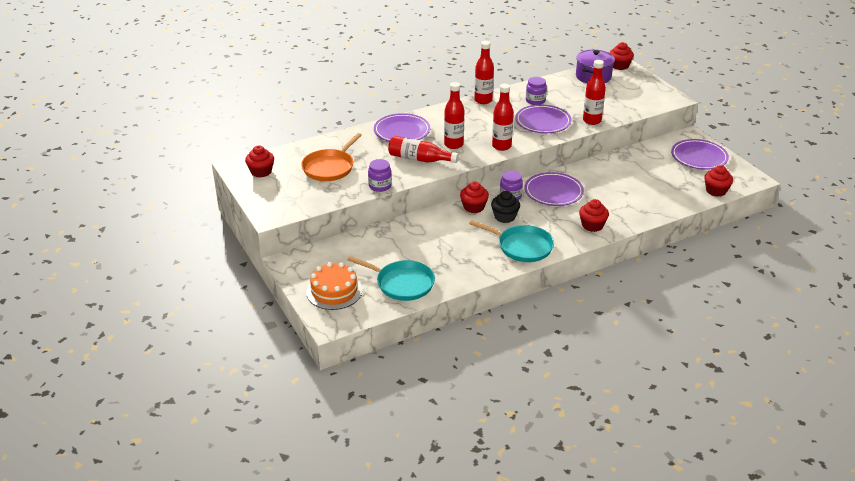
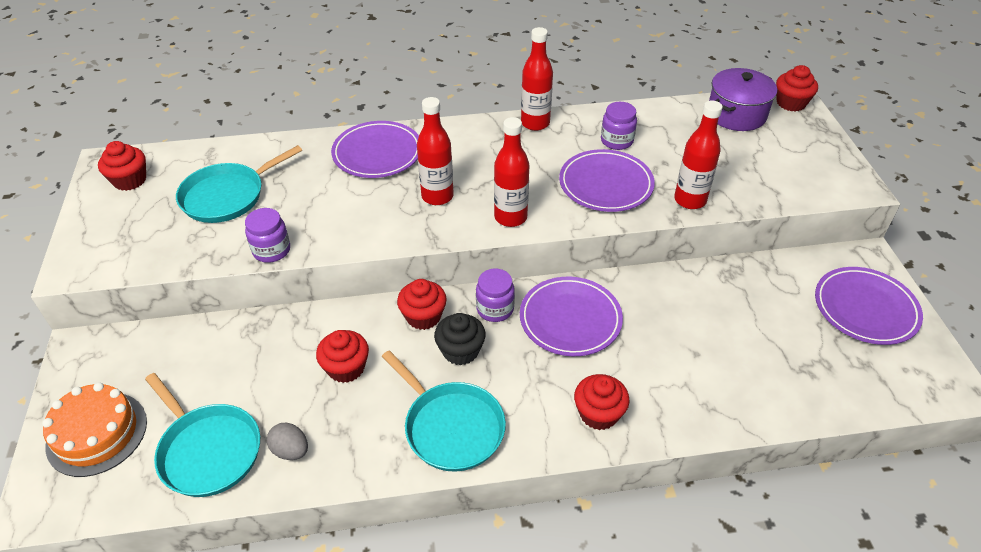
camera: 20 degrees right, 10 degrees up
orange pan [301,133,362,181] -> turquoise pan [176,145,302,223]
red bottle [388,136,459,163] -> none
red cupcake [704,165,733,197] -> red cupcake moved to [316,330,369,383]
none -> grey egg [267,423,308,460]

